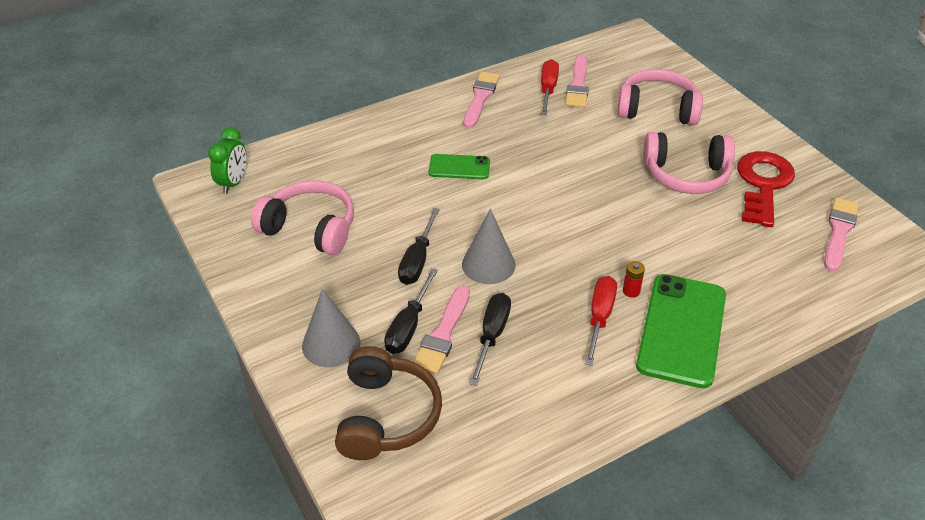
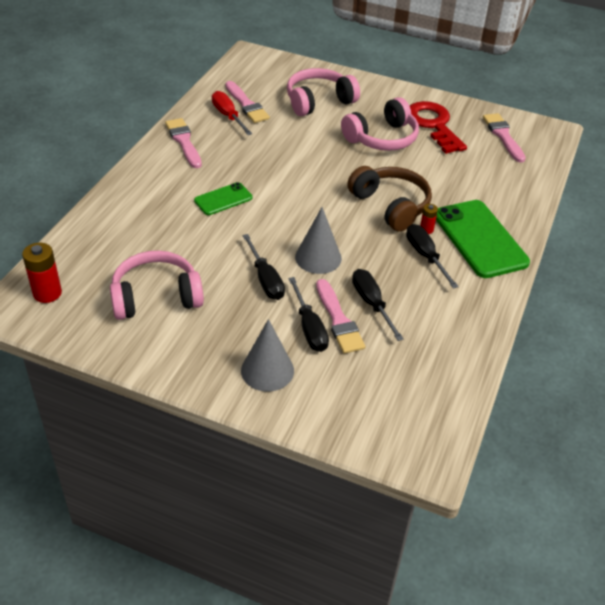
camera: 40 degrees left, 0 degrees up
green clock [208,127,246,194] -> red battery [22,243,62,303]
brown headphones [335,346,442,460] -> brown headphones moved to [347,166,432,231]
red screwdriver [585,276,617,366] -> black screwdriver [406,224,459,289]

